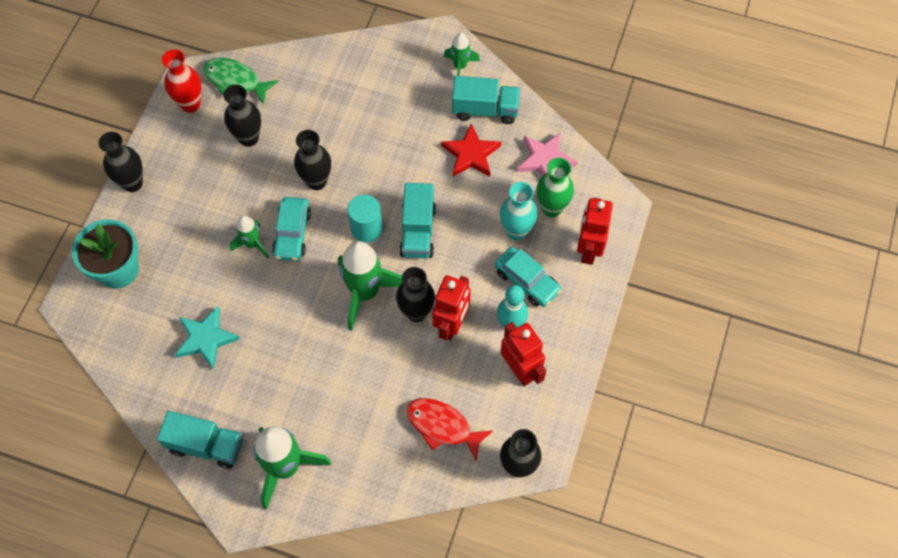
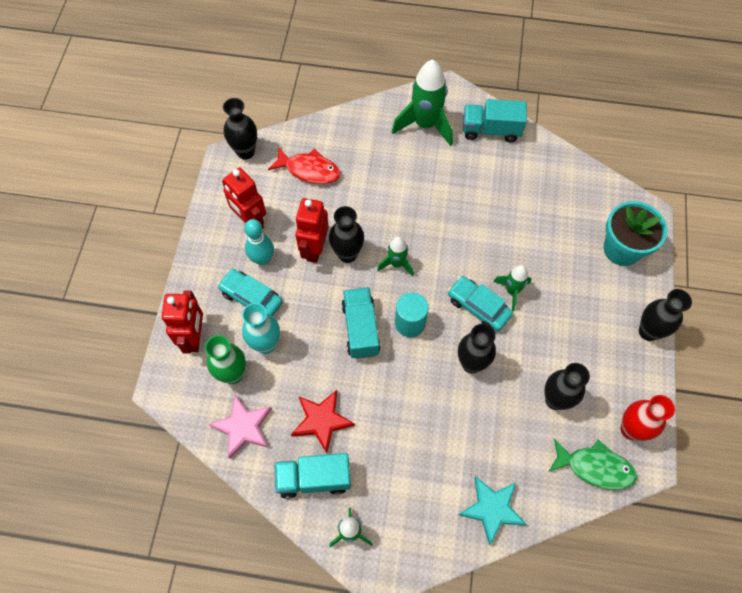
camera: 170 degrees right, 0 degrees up
turquoise star [175,306,240,370] -> turquoise star moved to [459,476,526,545]
turquoise car [272,197,311,261] -> turquoise car turned 45 degrees counterclockwise [448,276,513,331]
green rocket [338,241,402,331] -> green rocket [377,236,414,277], size x0.55

